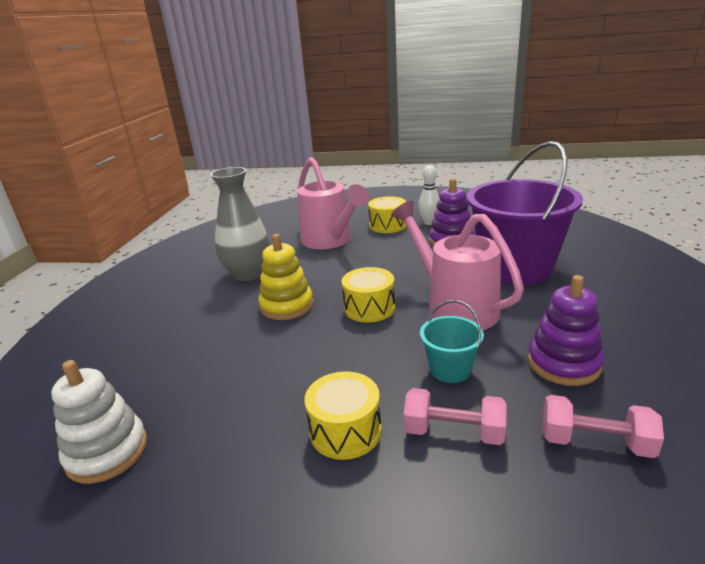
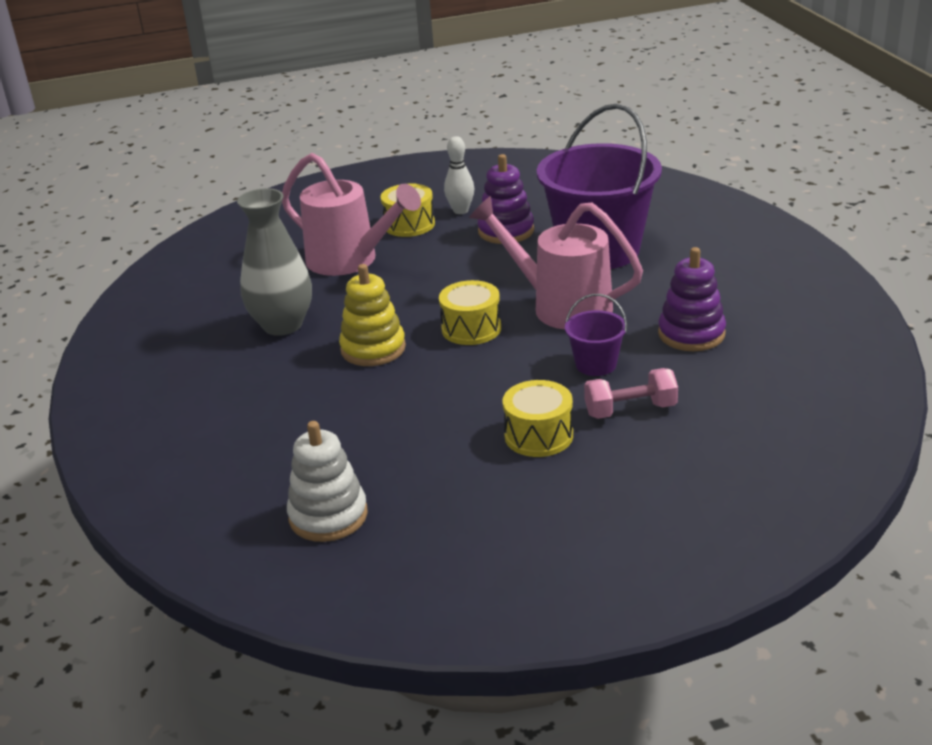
camera: 25 degrees left, 5 degrees up
turquoise bucket [420,300,484,383] -> purple bucket [565,294,627,376]
pink dumbbell [543,395,664,458] -> none

